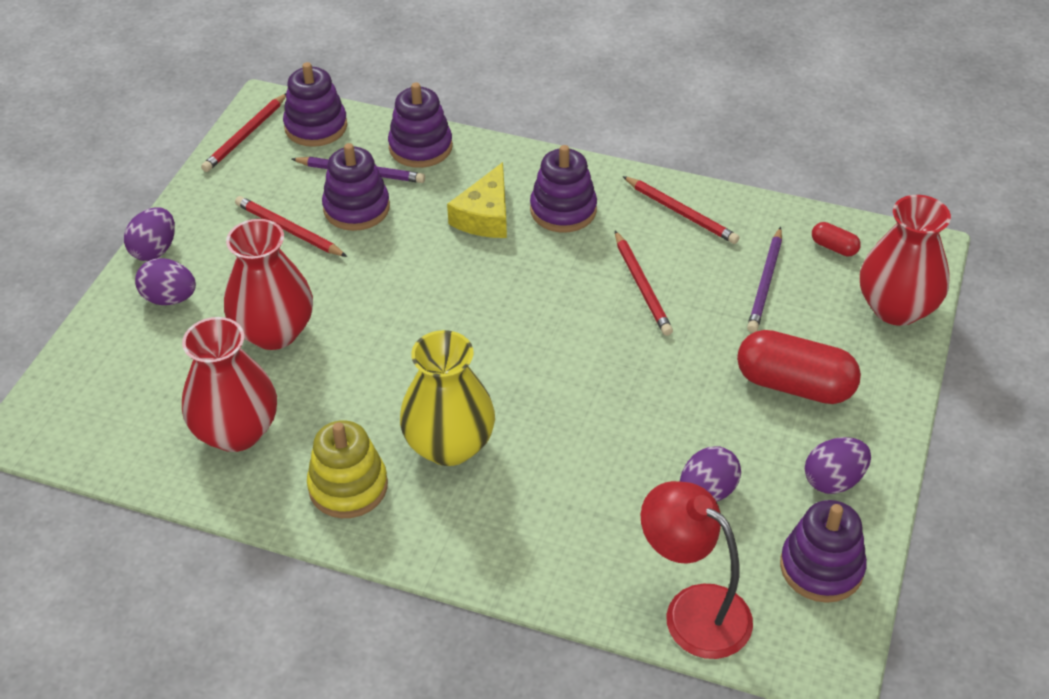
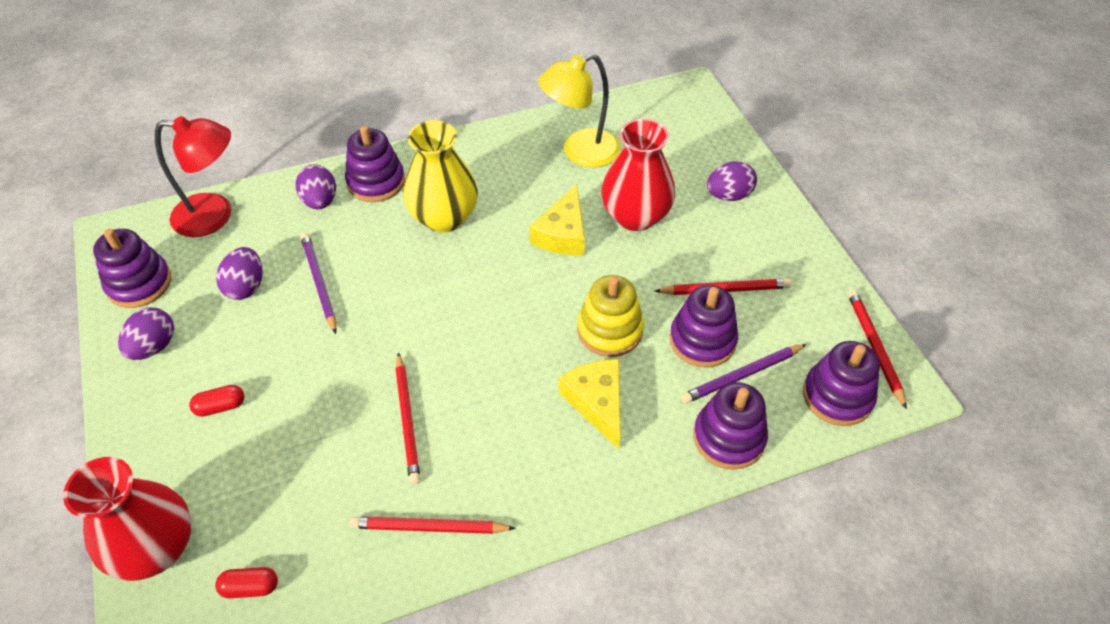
camera: 140 degrees right, 5 degrees up
purple egg [124,207,175,261] -> purple egg moved to [295,164,336,209]
red vase [182,317,277,452] -> yellow lamp [538,53,620,168]
yellow stacking toy [307,420,388,518] -> yellow stacking toy moved to [577,275,644,357]
purple stacking toy [530,145,597,232] -> purple stacking toy moved to [345,126,405,202]
red pencil [615,231,673,336] -> red pencil turned 135 degrees counterclockwise [395,352,420,485]
red capsule [737,330,861,404] -> red capsule [189,385,244,417], size x0.46
purple pencil [747,227,782,333] -> purple pencil moved to [300,233,336,334]
none -> yellow cheese [530,184,585,256]

